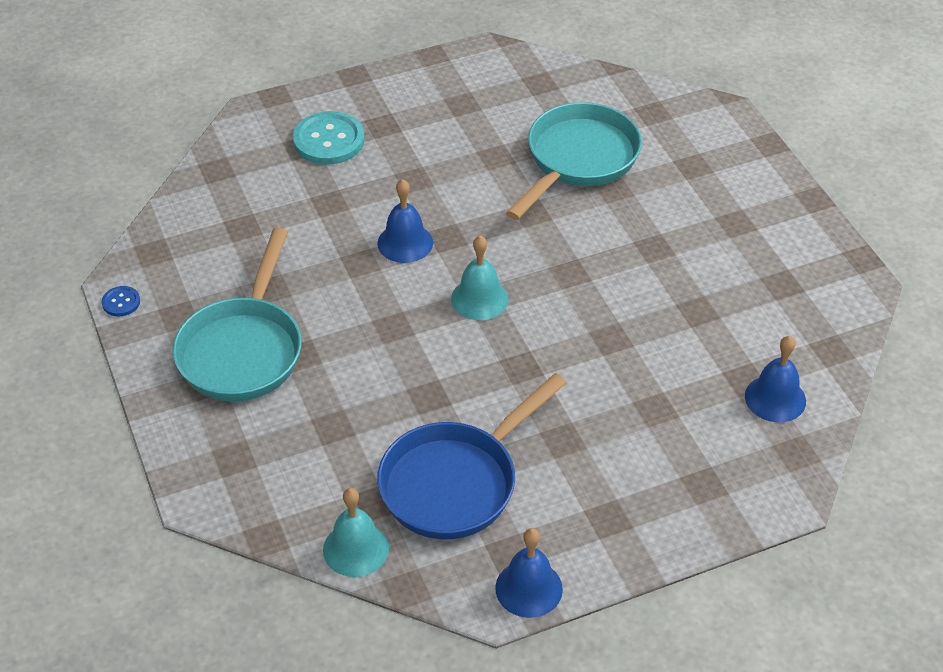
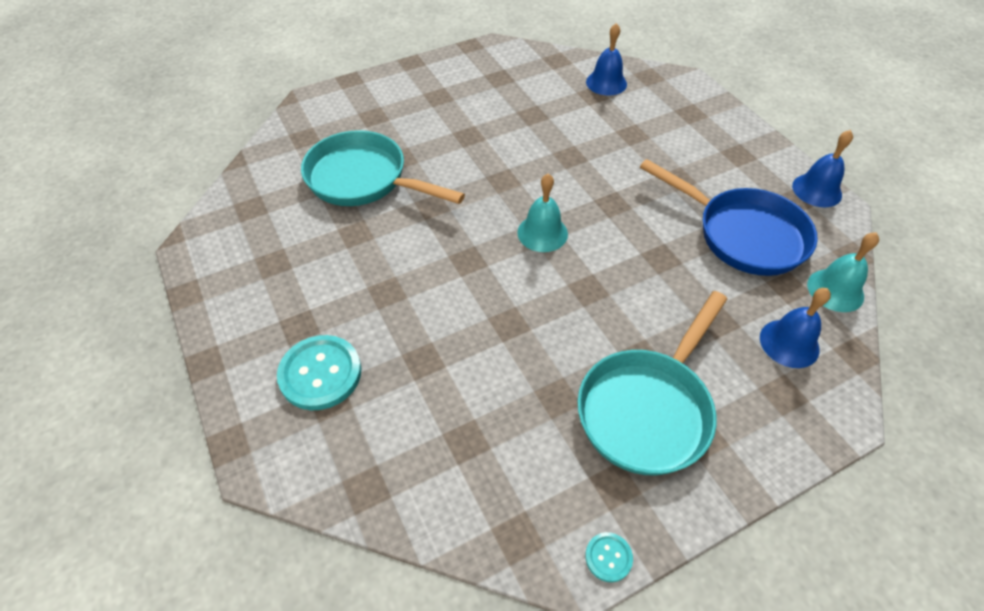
camera: 95 degrees left, 5 degrees up
blue button [102,286,140,316] -> turquoise button [585,532,633,582]
turquoise pan [173,228,302,401] -> turquoise pan turned 120 degrees clockwise [577,291,727,475]
blue bell [377,179,433,263] -> blue bell moved to [760,288,831,368]

